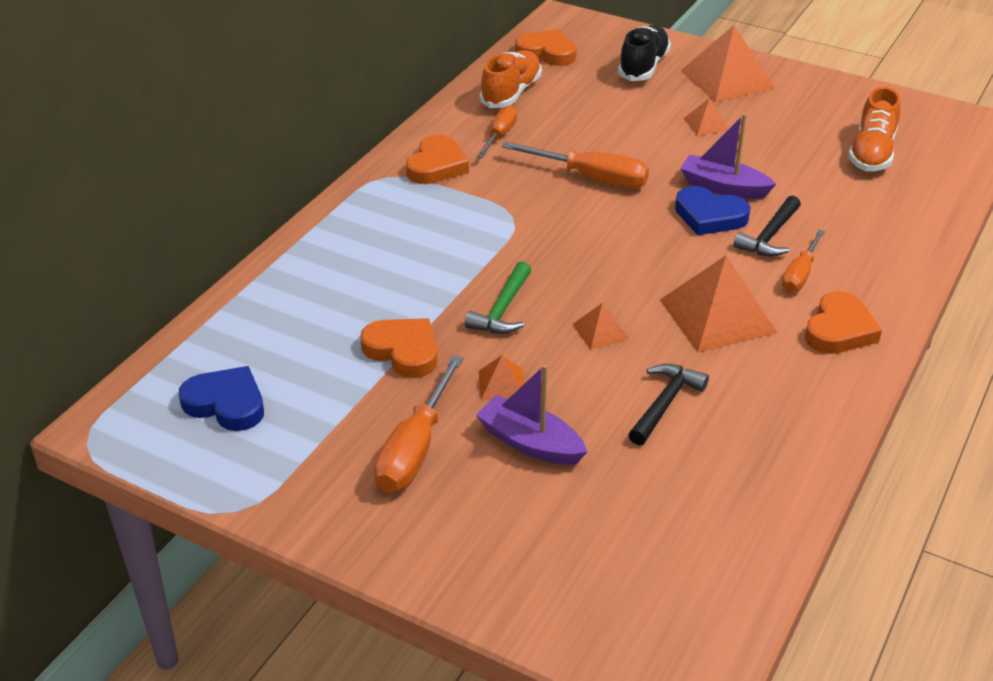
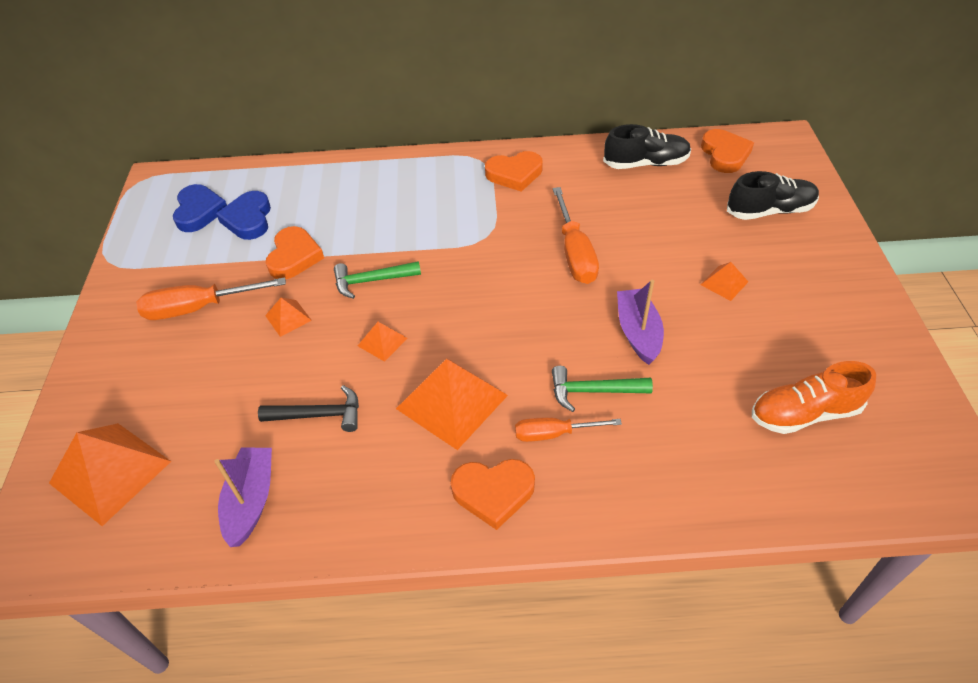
camera: 60 degrees right, 10 degrees up
purple boat [476,364,587,465] -> purple boat moved to [214,448,272,547]
orange screwdriver [477,105,517,158] -> none
orange shoe [479,50,542,108] -> black shoe [603,124,691,169]
blue heart [675,186,751,235] -> blue heart moved to [216,191,271,240]
orange pyramid [681,25,775,102] -> orange pyramid moved to [49,423,171,526]
black hammer [734,196,801,257] -> green hammer [552,366,653,412]

